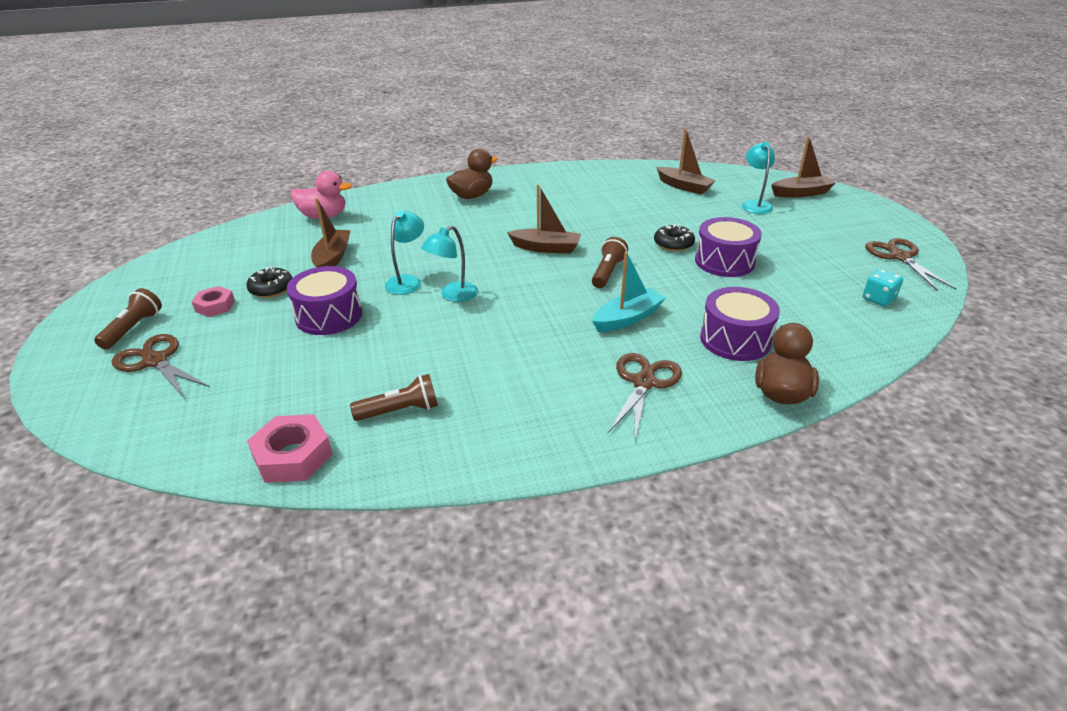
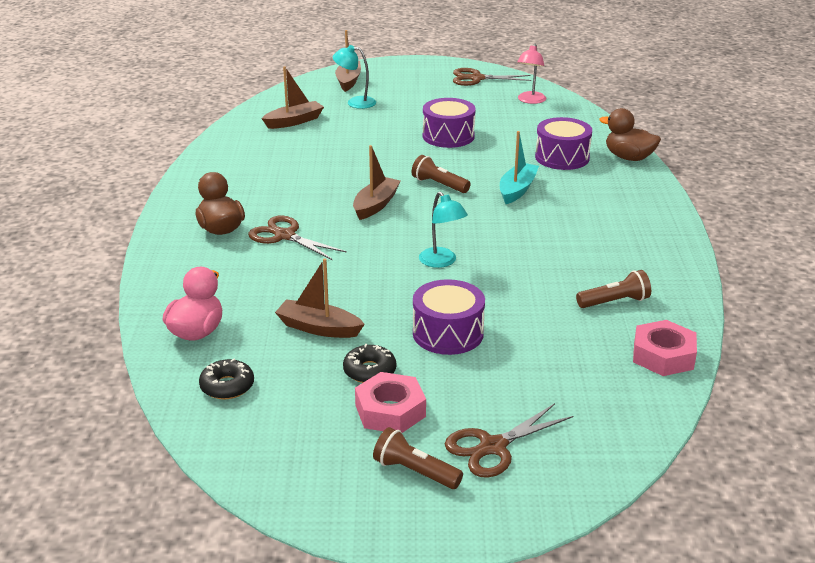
camera: 75 degrees left, 5 degrees down
pink nut [192,286,235,317] -> pink nut [355,372,426,433], size x1.55
brown flashlight [350,374,438,421] -> brown flashlight turned 75 degrees clockwise [576,270,651,308]
turquoise lamp [385,211,424,295] -> none
turquoise boat [592,252,666,332] -> turquoise boat turned 45 degrees clockwise [500,131,539,204]
brown scissors [608,353,682,441] -> brown scissors moved to [248,215,347,260]
black donut [654,224,695,251] -> black donut moved to [199,359,254,399]
turquoise dice [863,269,903,307] -> pink lamp [517,44,546,104]

